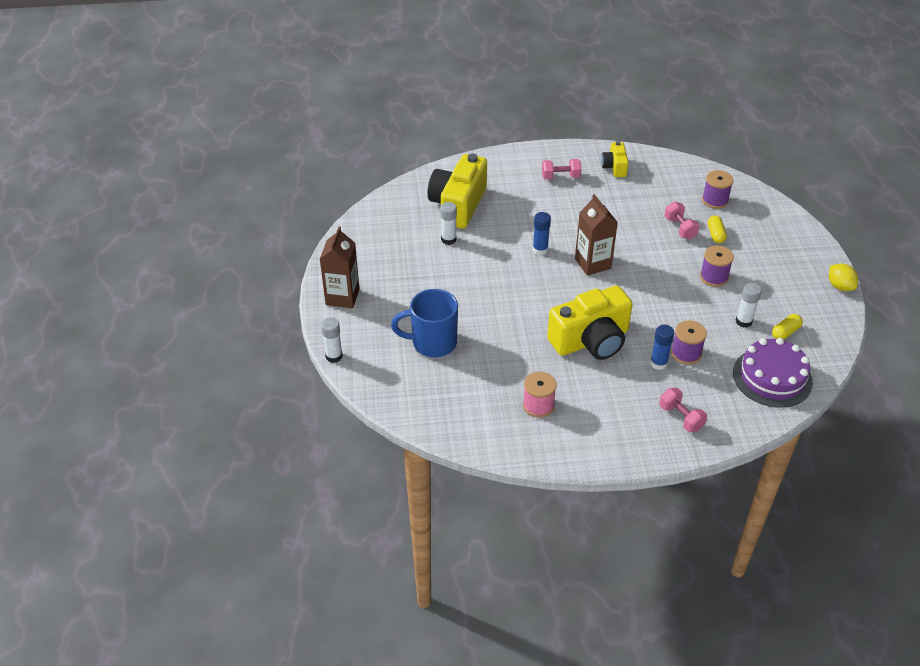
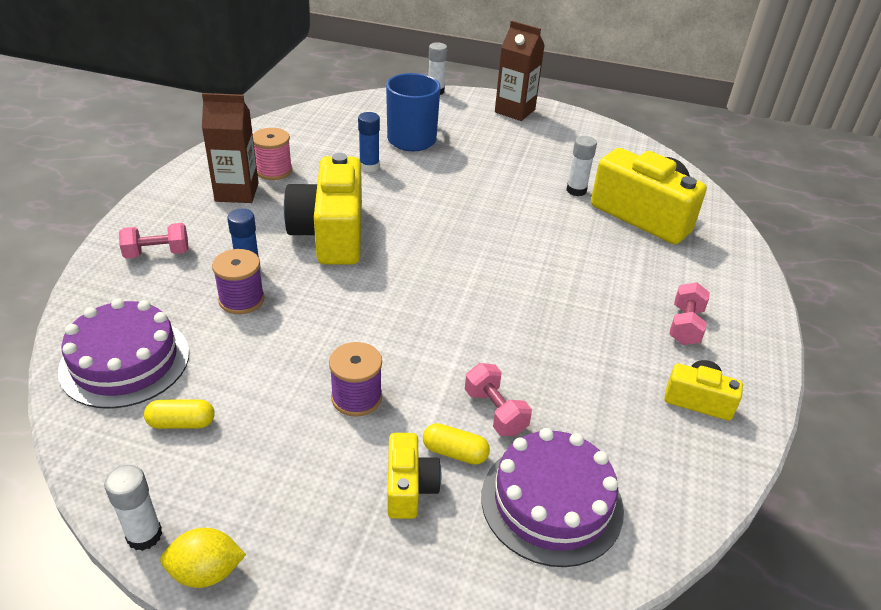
camera: 110 degrees right, 5 degrees down
blue glue stick [533,212,551,255] -> blue glue stick moved to [358,112,380,172]
brown carton [575,194,618,276] -> brown carton moved to [202,93,259,203]
pink dumbbell [664,202,700,239] -> pink dumbbell turned 60 degrees clockwise [465,363,532,436]
purple spool [702,170,734,209] -> purple cake [481,428,624,567]
white glue stick [735,283,762,328] -> white glue stick moved to [104,465,162,551]
yellow capsule [772,314,803,340] -> yellow capsule turned 75 degrees counterclockwise [144,400,215,429]
none -> yellow camera [387,433,441,519]

